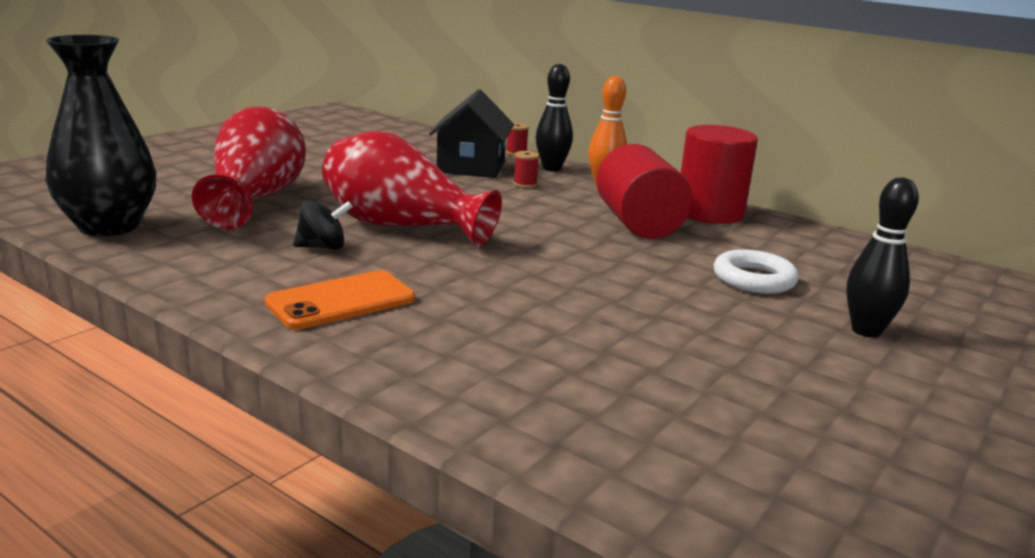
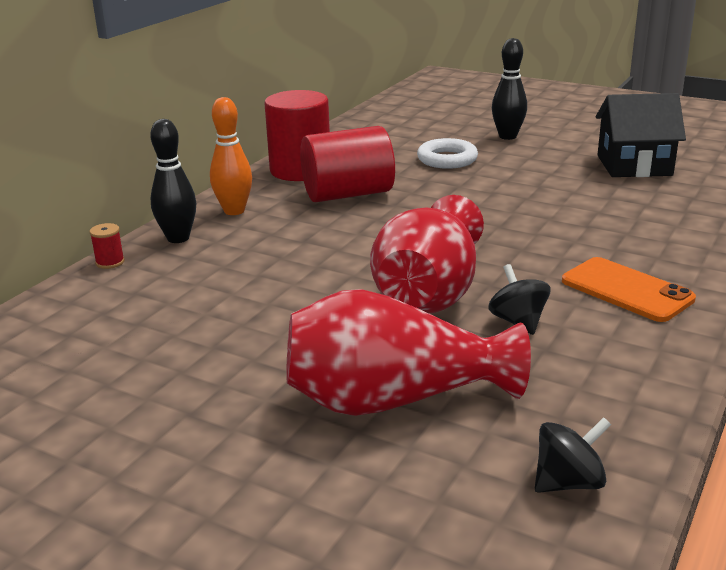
camera: 95 degrees left, 5 degrees up
black vase [46,35,156,236] -> black spinning top [535,417,611,493]
black house [429,89,514,178] -> black house moved to [596,93,686,177]
red spool [513,151,539,188] -> none

